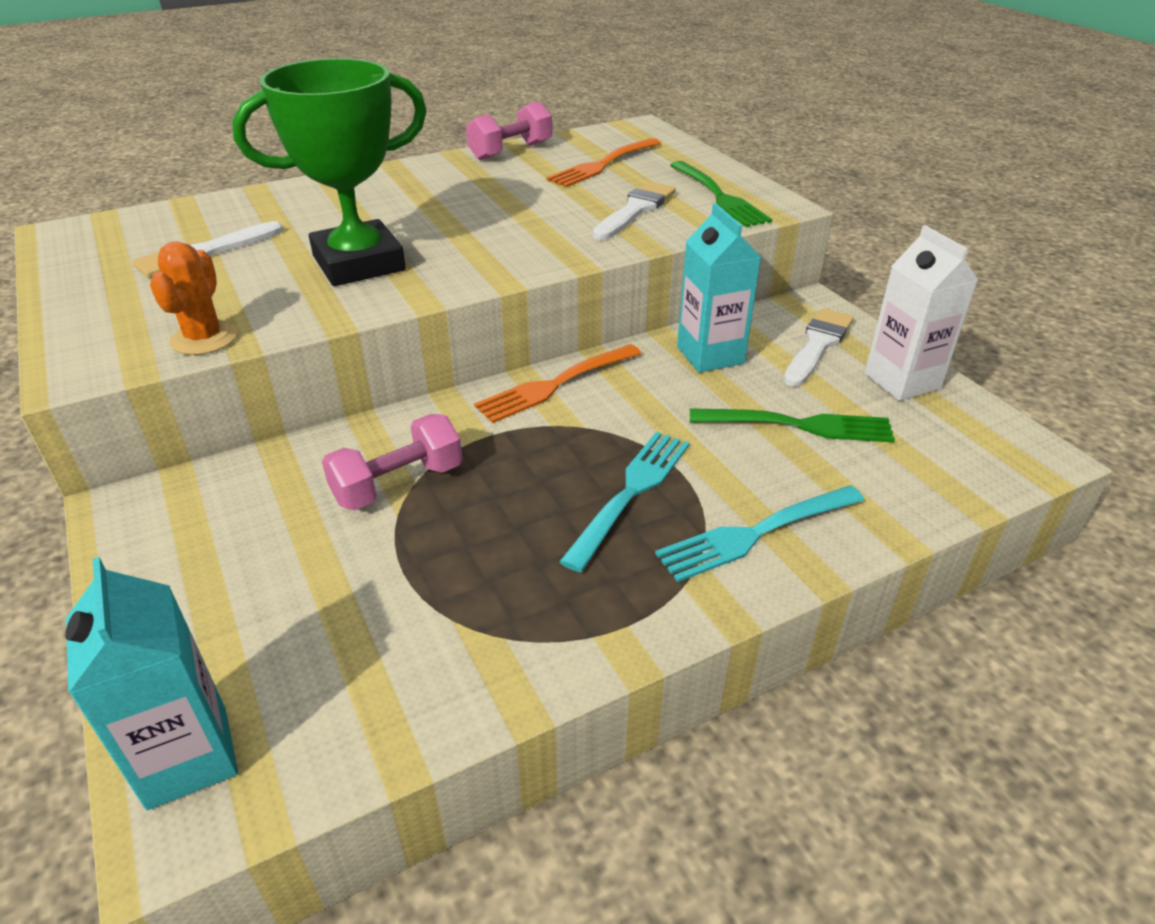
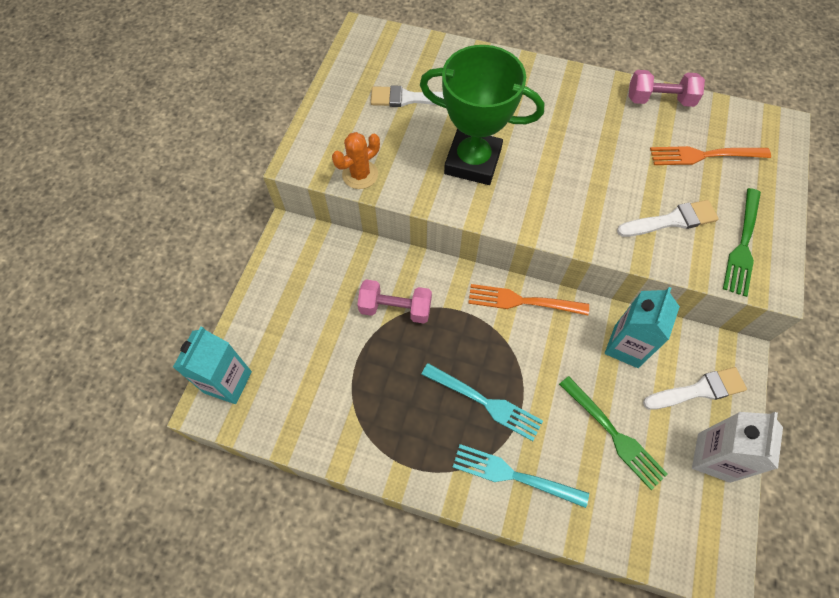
camera: 45 degrees right, 25 degrees up
turquoise fork [559,432,690,572] -> turquoise fork turned 45 degrees clockwise [421,363,543,441]

